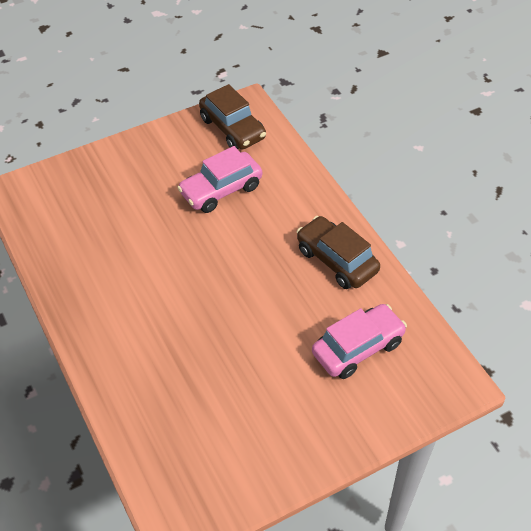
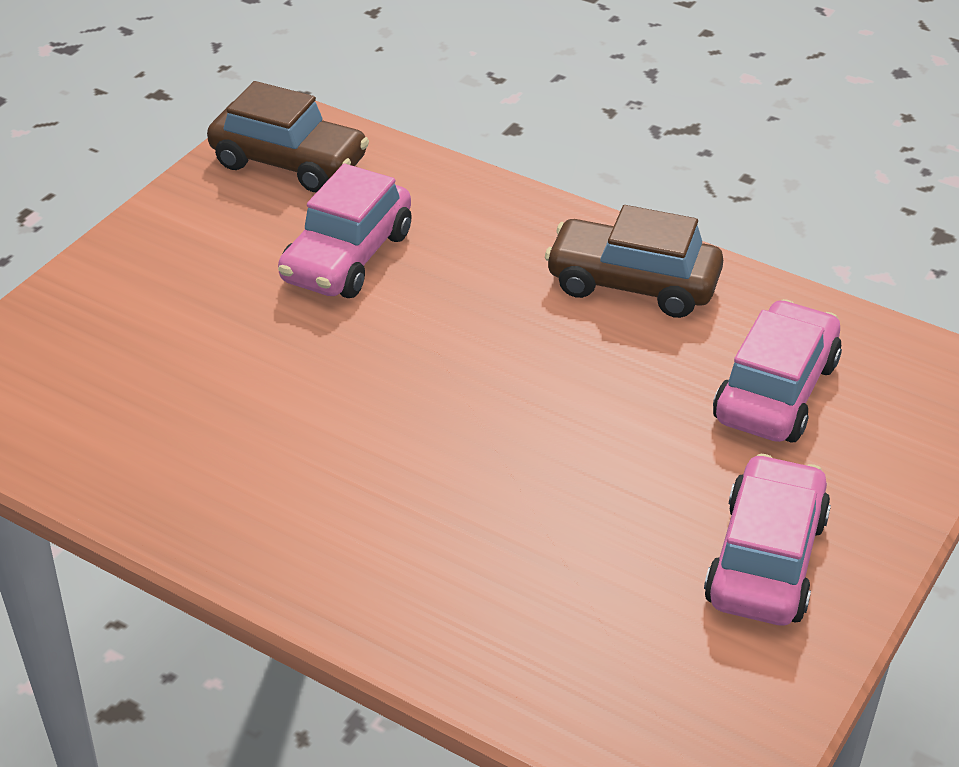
camera: 30 degrees left, 10 degrees down
none -> pink car [704,454,831,625]

